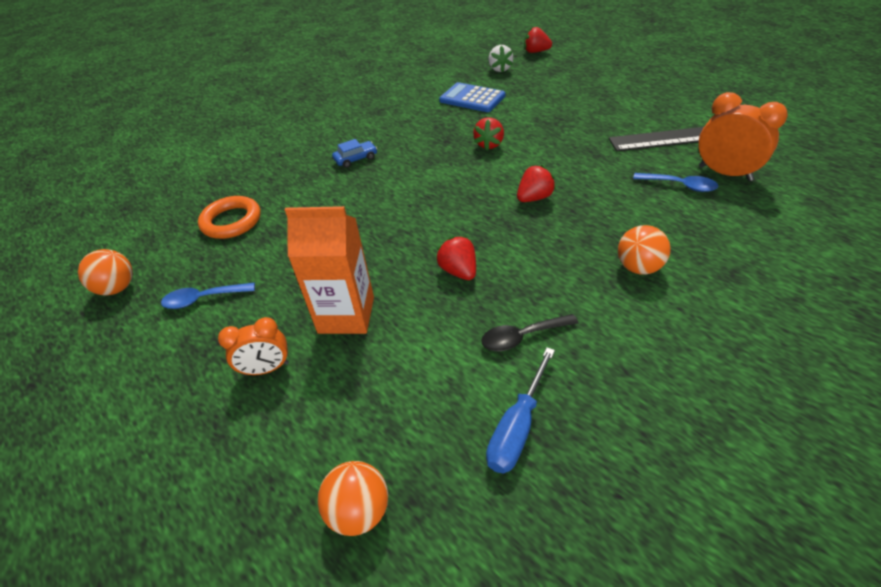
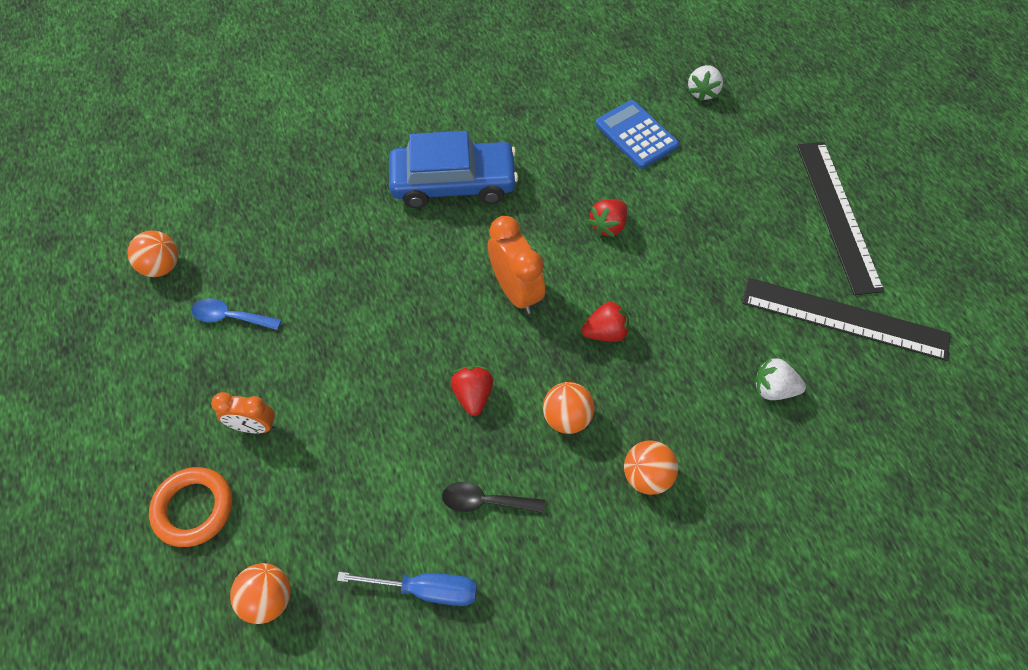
camera: 20 degrees right, 15 degrees up
orange ring [198,196,261,239] -> orange ring moved to [149,467,232,547]
orange carton [285,206,374,334] -> none
blue car [332,139,377,168] -> blue car [389,131,518,208], size x2.42
blue screwdriver [486,347,555,473] -> blue screwdriver turned 135 degrees counterclockwise [337,572,477,606]
red strawberry [524,27,552,53] -> none
blue spoon [633,173,718,192] -> white strawberry [754,357,806,400]
orange clock [698,92,788,181] -> orange clock moved to [488,216,545,314]
none -> orange ball [543,382,594,434]
none -> black ruler [797,142,884,295]

